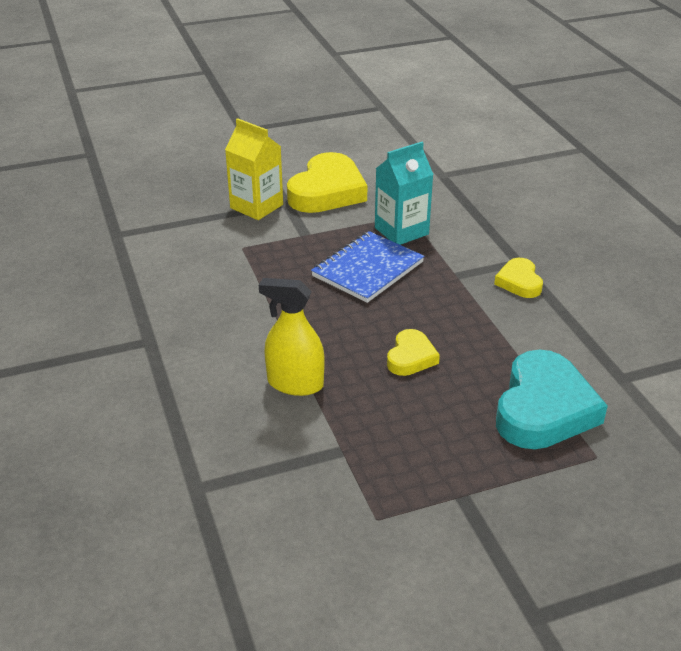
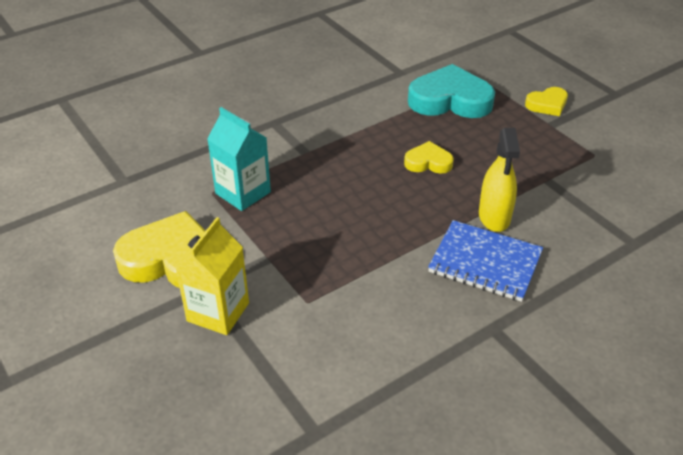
camera: 105 degrees left, 5 degrees up
blue notebook [311,231,424,303] -> blue notebook moved to [428,220,543,302]
yellow heart [494,258,543,298] -> yellow heart moved to [525,87,568,116]

